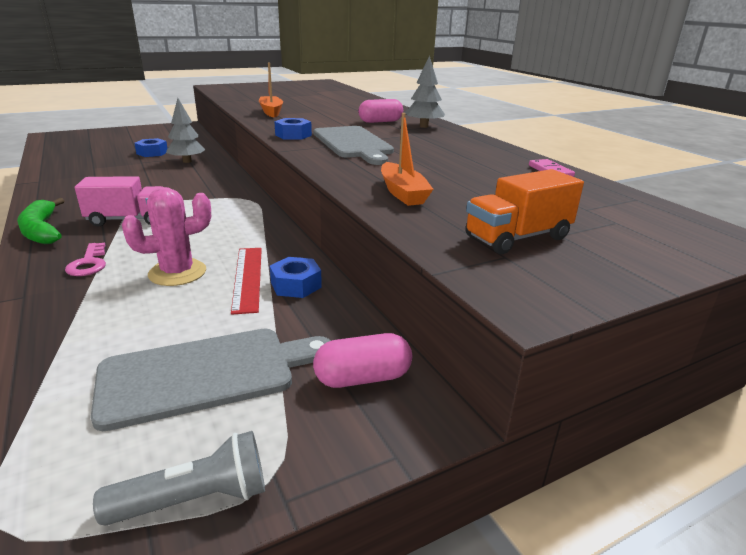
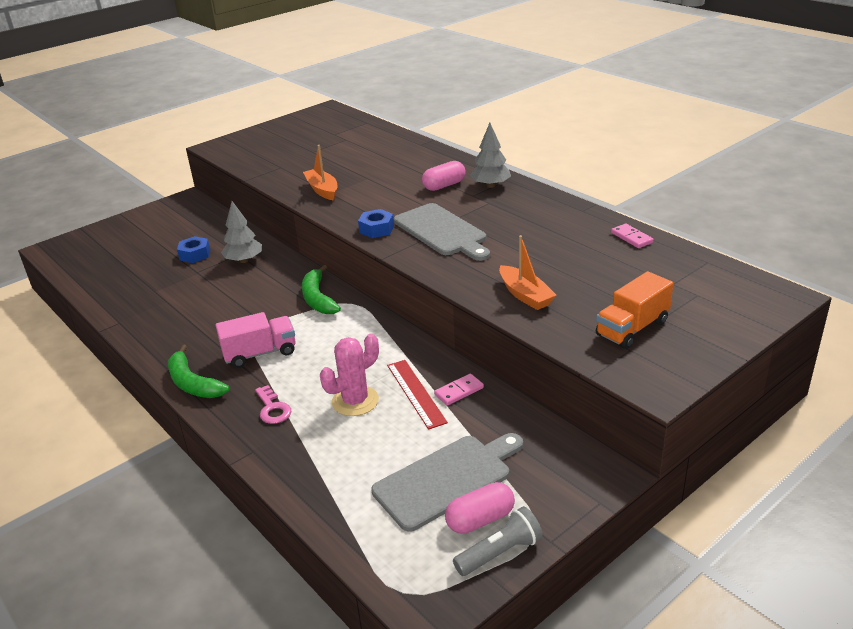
camera: 10 degrees left, 5 degrees up
blue nut [270,257,322,298] -> pink domino [434,374,484,406]
pink capsule [313,333,412,388] -> pink capsule moved to [445,482,515,534]
none -> green banana [302,265,341,314]

